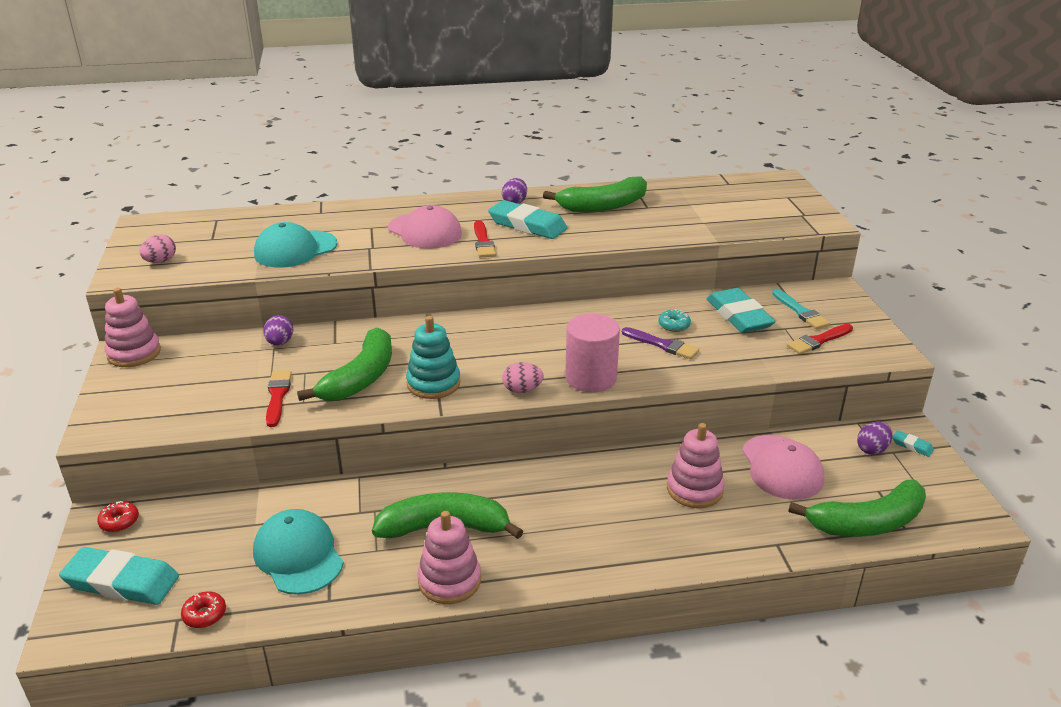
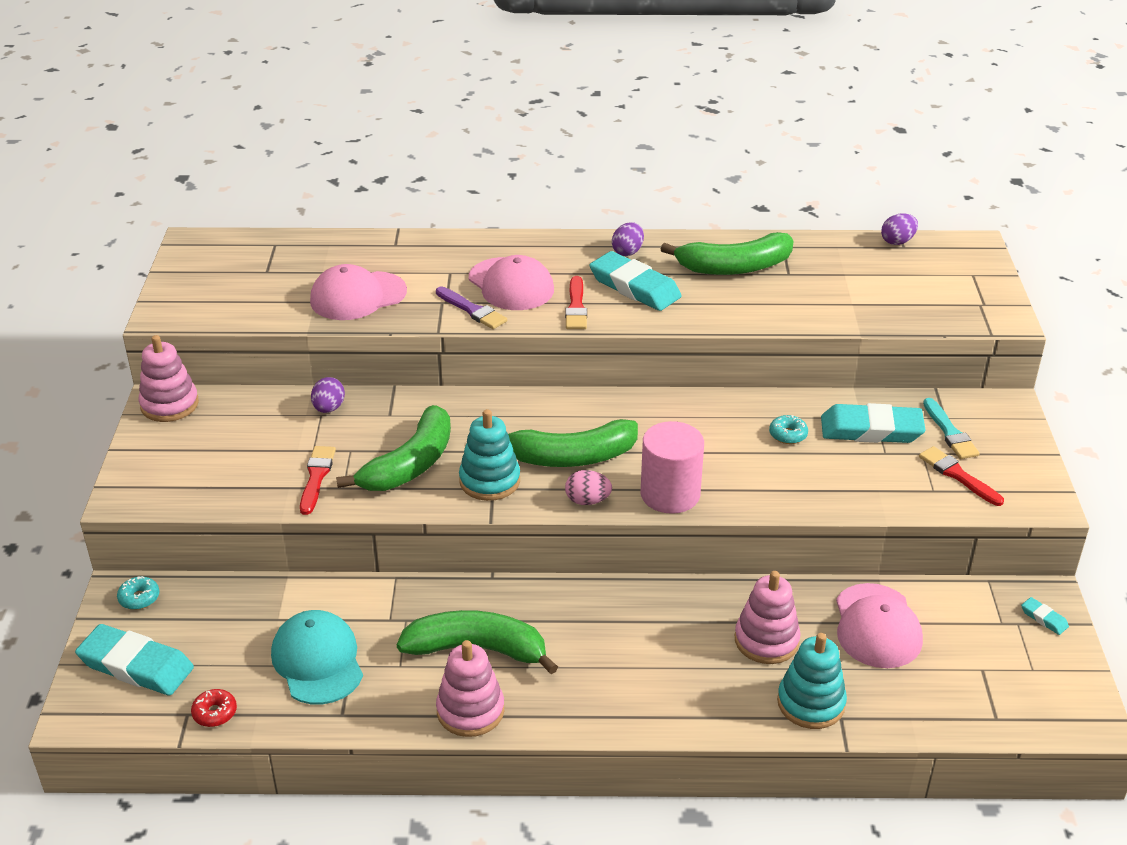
camera: 10 degrees right, 5 degrees up
red donut [97,501,139,532] -> turquoise donut [117,576,159,610]
pink egg [139,234,176,263] -> none
turquoise cap [254,222,337,268] -> pink cap [310,264,407,320]
purple brush [622,327,699,359] -> purple brush moved to [436,286,507,329]
turquoise eraser [706,288,776,333] -> turquoise eraser turned 75 degrees counterclockwise [821,403,926,443]
red brush [787,324,853,354] -> red brush turned 75 degrees clockwise [919,446,1004,506]
green banana [788,480,926,537] -> green banana moved to [508,419,638,467]
purple egg [857,422,892,455] -> purple egg moved to [881,214,918,245]
none -> turquoise stacking toy [777,633,847,729]

